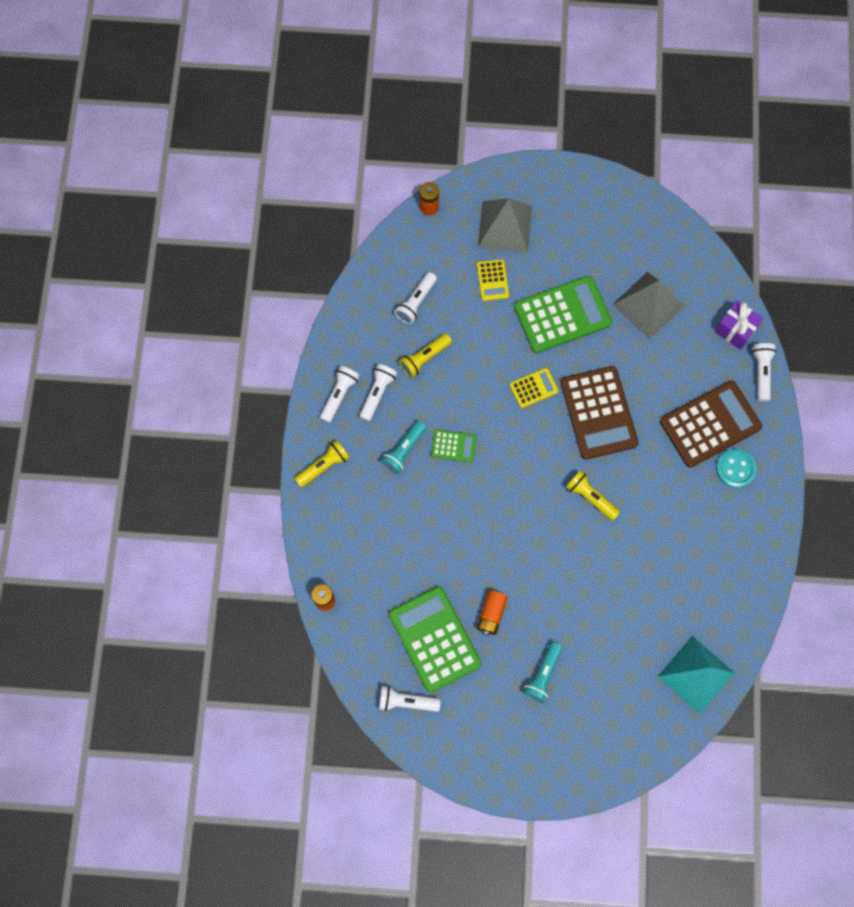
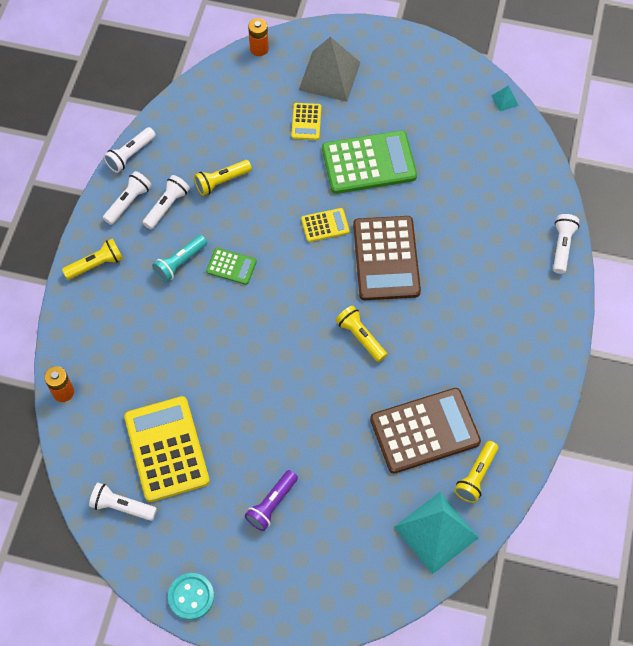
camera: 10 degrees right, 10 degrees down
green calculator [389,586,481,693] -> yellow calculator [124,396,210,502]
white flashlight [394,272,437,324] -> white flashlight moved to [104,127,156,173]
orange battery [477,590,508,636] -> none
turquoise flashlight [523,642,563,703] -> purple flashlight [245,470,298,531]
grey pyramid [612,272,684,339] -> none
brown calculator [660,381,762,468] -> brown calculator moved to [370,388,481,474]
purple gift [715,300,763,350] -> none
turquoise button [716,449,757,488] -> turquoise button moved to [168,573,214,620]
none -> yellow flashlight [454,441,499,503]
none -> turquoise pyramid [491,85,519,111]

